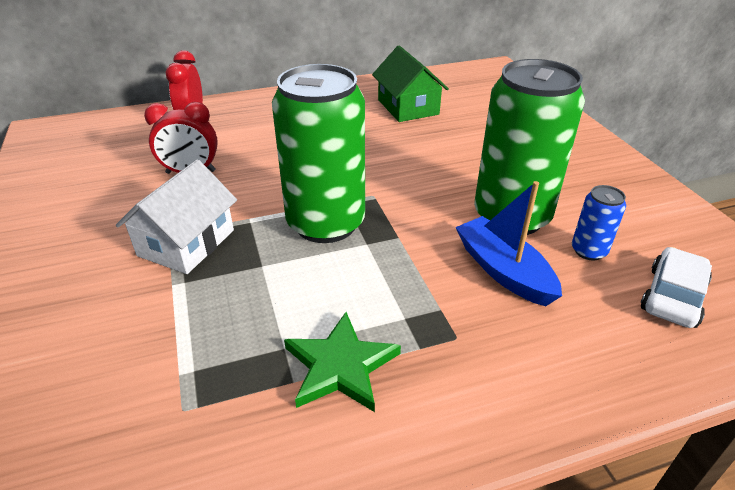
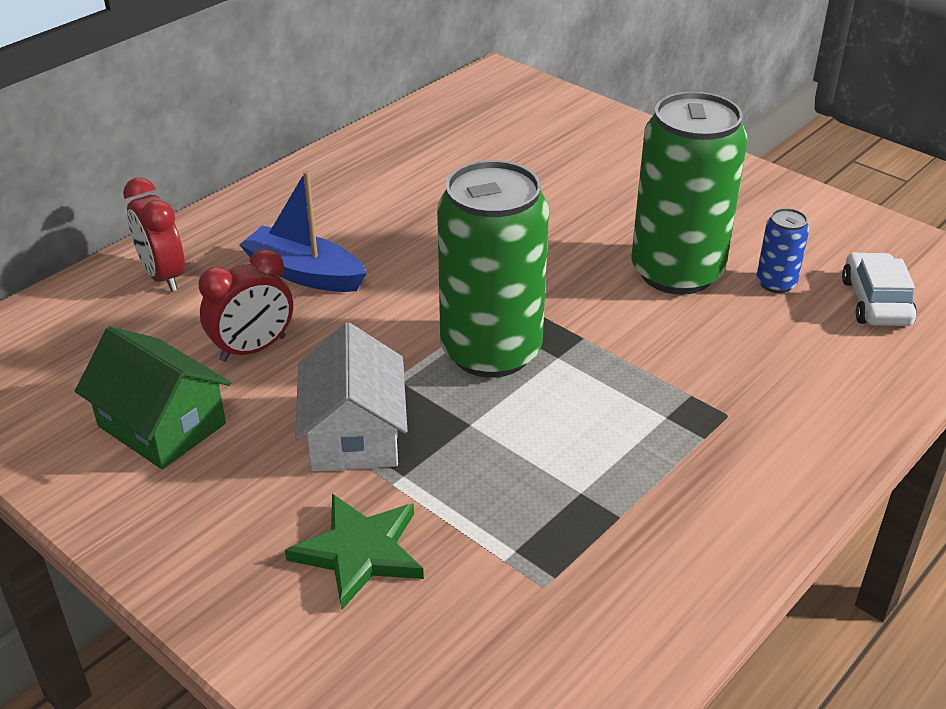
camera: 30 degrees left, 0 degrees up
green star [284,312,401,412] -> green star moved to [285,494,424,610]
green house [372,46,449,122] -> green house moved to [75,326,231,469]
blue boat [456,181,562,306] -> blue boat moved to [239,171,367,292]

